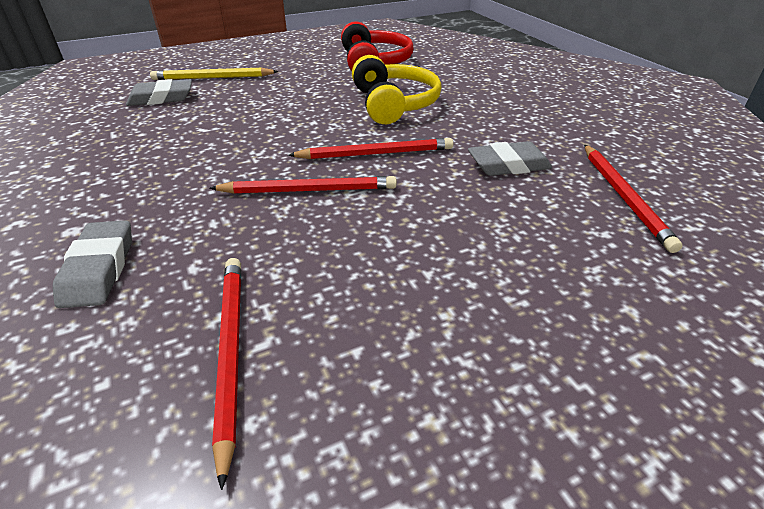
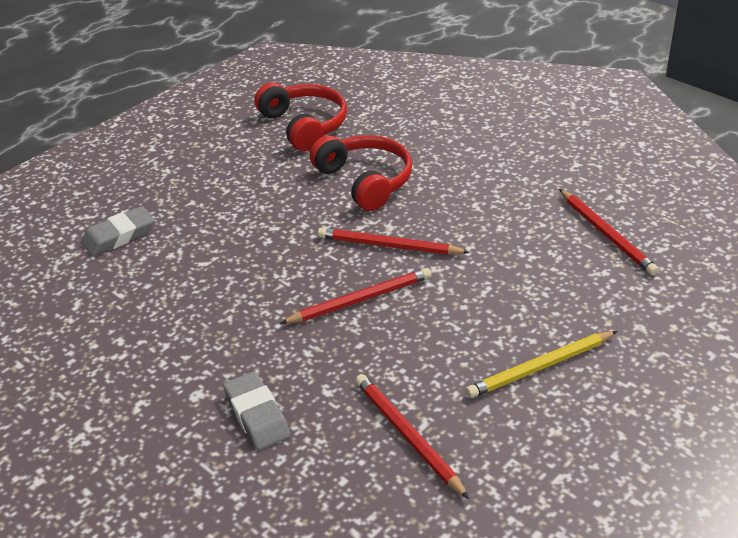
camera: 20 degrees left, 0 degrees up
yellow pencil [150,68,279,80] -> yellow pencil moved to [466,331,617,398]
red pencil [288,138,453,159] -> red pencil turned 135 degrees counterclockwise [318,228,470,255]
yellow headphones [352,55,442,124] -> red headphones [310,135,412,211]
grey eraser [468,141,552,176] -> none

